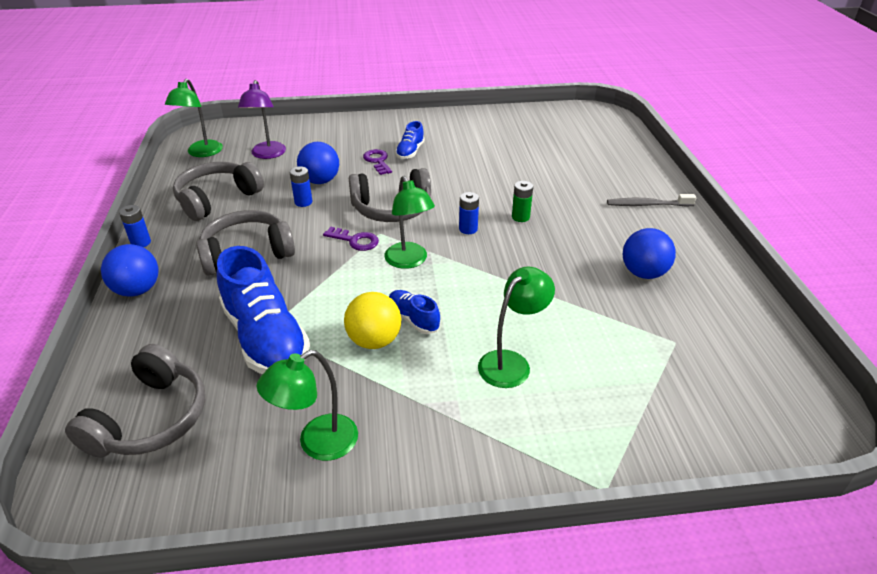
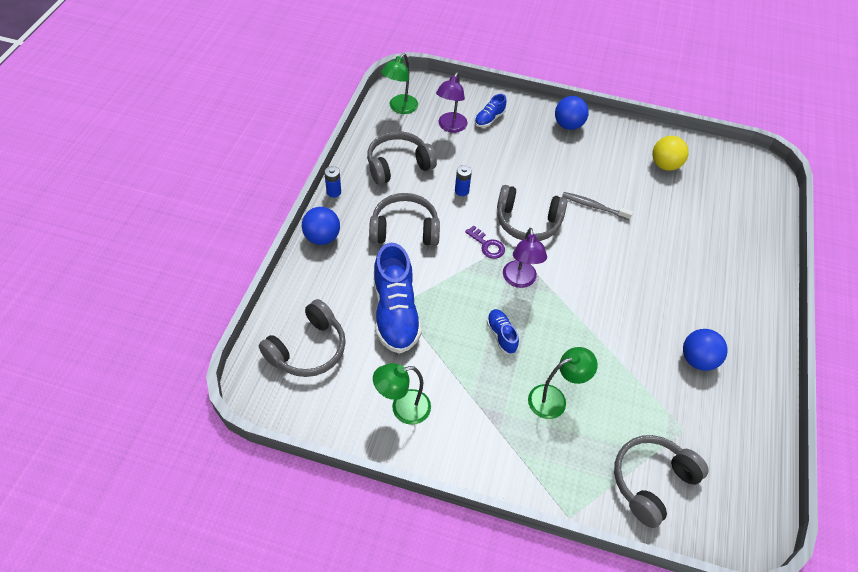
camera: 20 degrees right, 15 degrees up
blue ball [297,142,339,184] -> blue ball moved to [555,96,589,130]
yellow ball [344,292,401,349] -> yellow ball moved to [652,136,689,171]
purple key [363,149,392,175] -> none
green lamp [384,176,435,269] -> purple lamp [503,228,547,288]
blue shoe [395,121,425,159] -> blue shoe moved to [475,94,507,127]
blue battery [459,192,479,234] -> none
green battery [512,181,533,222] -> none
grey toothbrush [607,194,696,207] -> grey toothbrush moved to [562,192,633,220]
none -> grey headphones [614,435,709,528]

